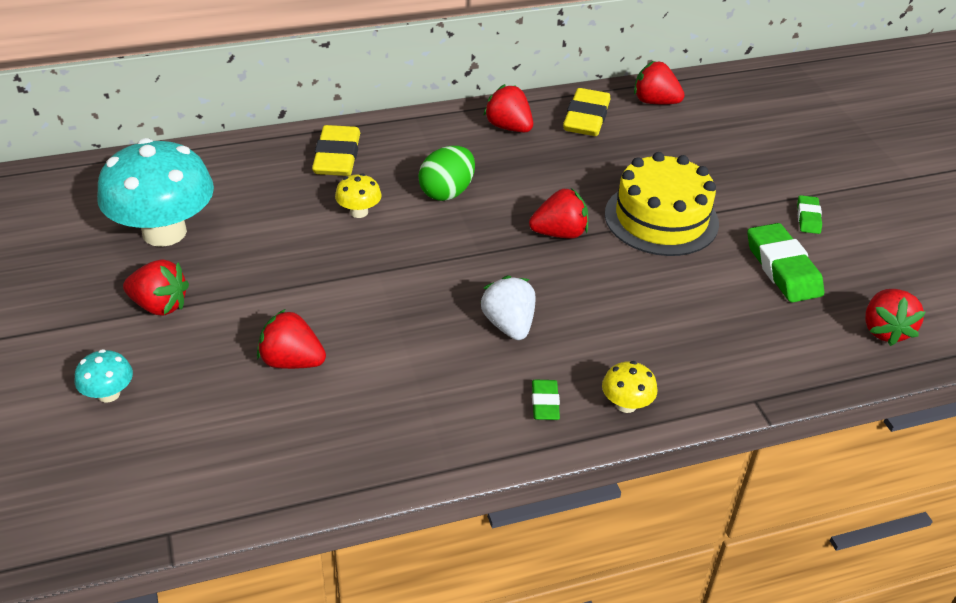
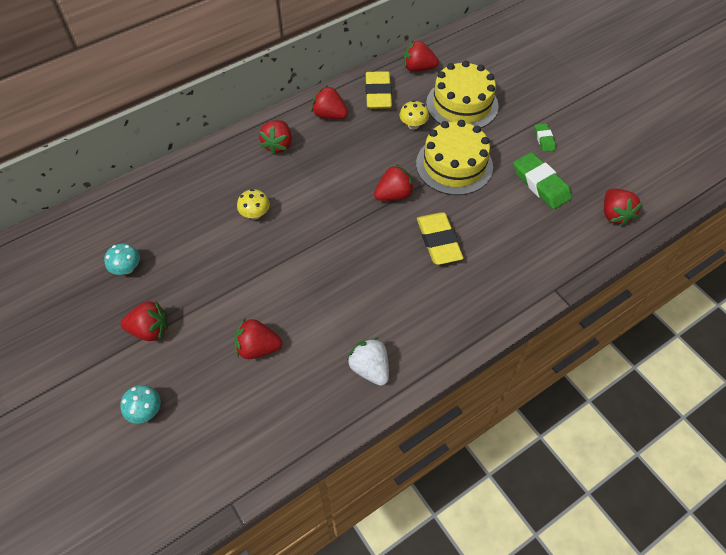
camera: 15 degrees left, 15 degrees up
turquoise mushroom [97,138,214,247] -> turquoise mushroom [104,243,140,275], size x0.43
yellow eraser [312,125,360,176] -> yellow eraser moved to [417,212,463,265]
green egg [418,146,475,201] -> none
white strawberry [480,275,535,340] -> white strawberry moved to [347,338,389,386]
green eraser [532,380,560,420] -> none
yellow mushroom [602,361,657,413] -> yellow mushroom moved to [399,100,429,129]
none -> red strawberry [259,120,292,155]
none -> yellow cake [426,61,499,128]

